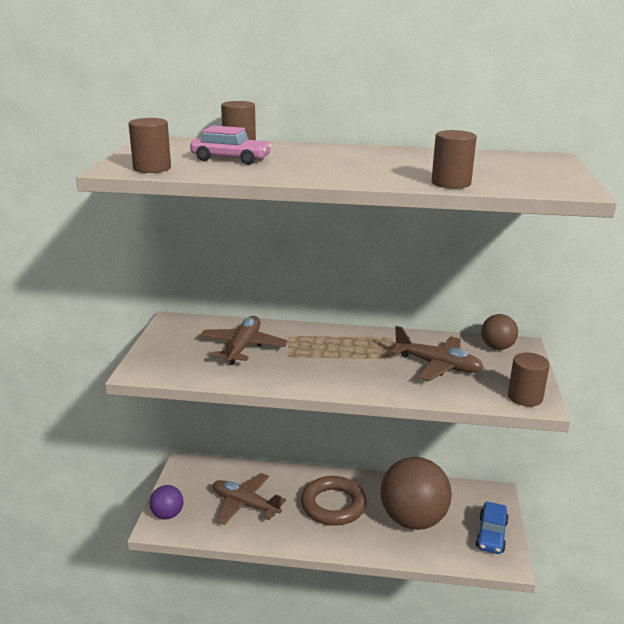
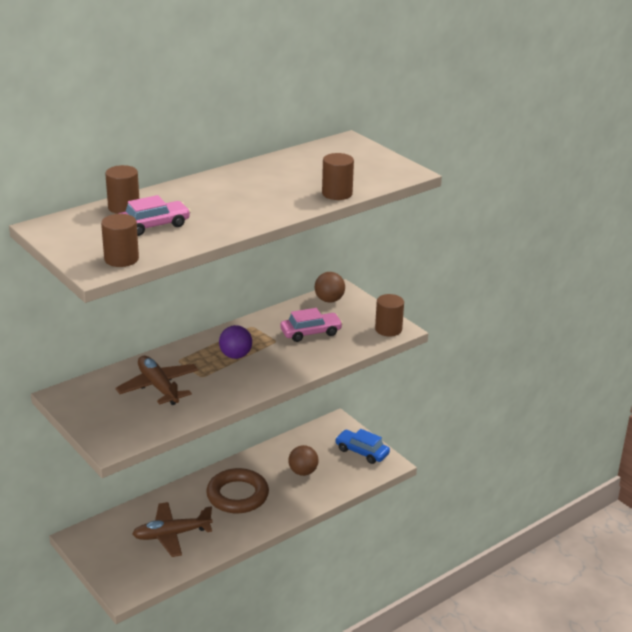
camera: 45 degrees left, 5 degrees up
purple ball [149,485,183,520] -> purple ball moved to [219,325,252,359]
brown ball [380,457,452,530] -> brown ball [288,445,319,476], size x0.48
brown plane [391,326,484,381] -> pink car [280,308,343,342]
blue car [475,501,509,554] -> blue car turned 150 degrees clockwise [335,429,390,464]

